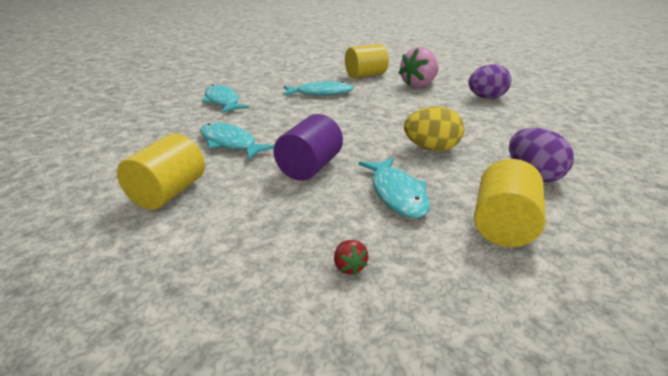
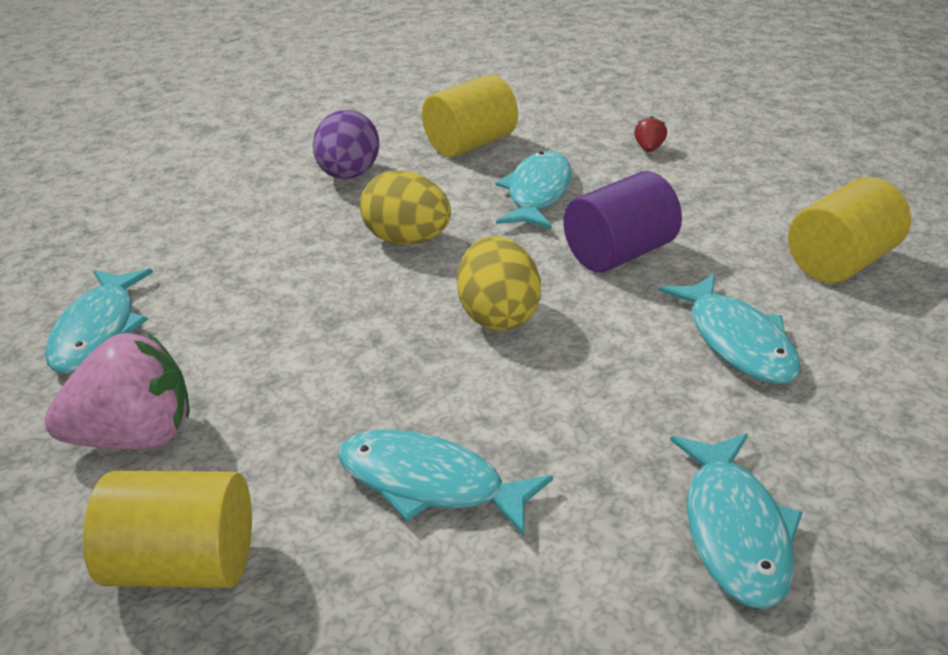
camera: 150 degrees left, 5 degrees up
purple egg [468,64,511,99] -> turquoise fish [45,269,153,374]
none -> yellow egg [457,236,541,331]

